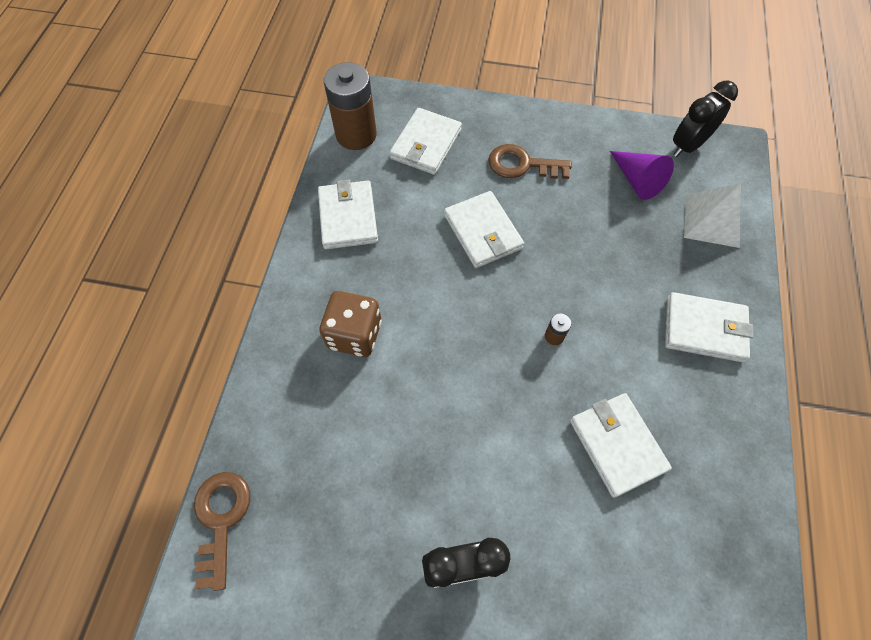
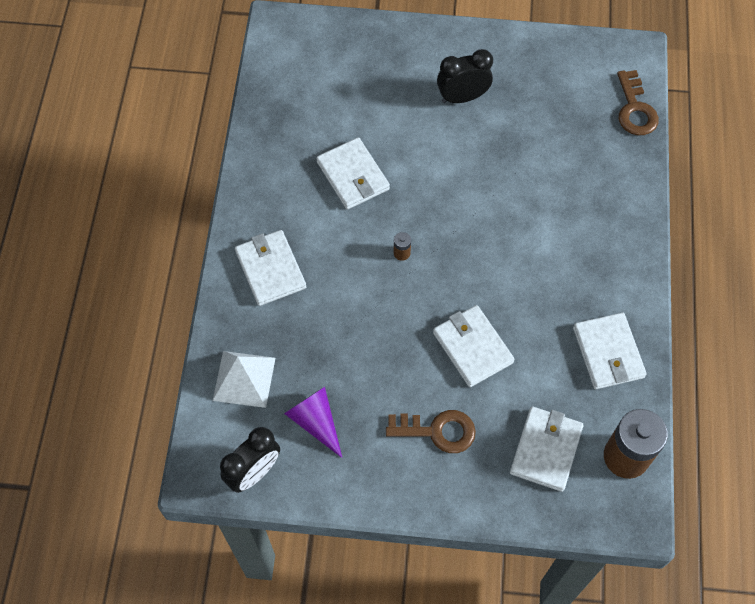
camera: 175 degrees right, 0 degrees up
brown dice [319,291,382,357] -> none
white wallet [665,292,753,362] -> white wallet turned 60 degrees clockwise [235,230,306,306]

